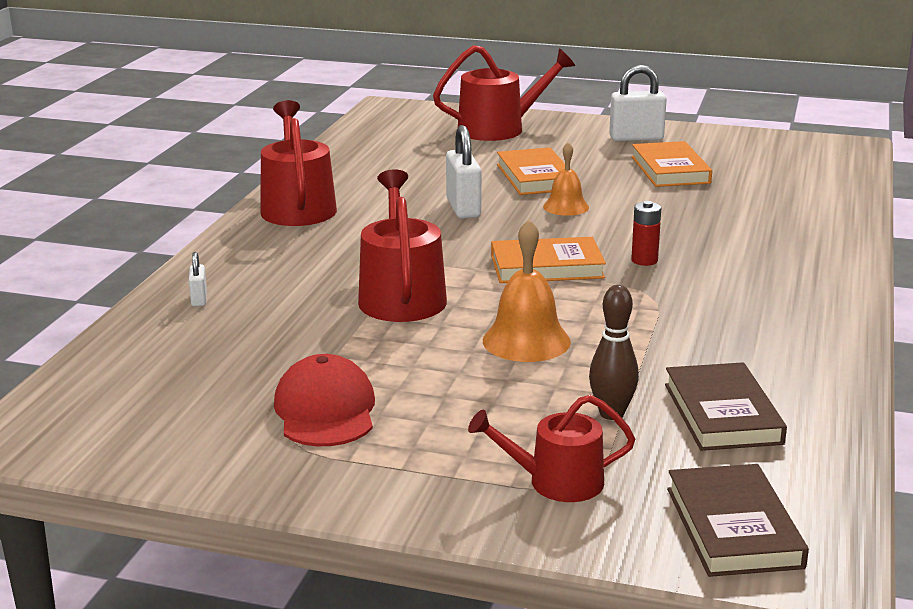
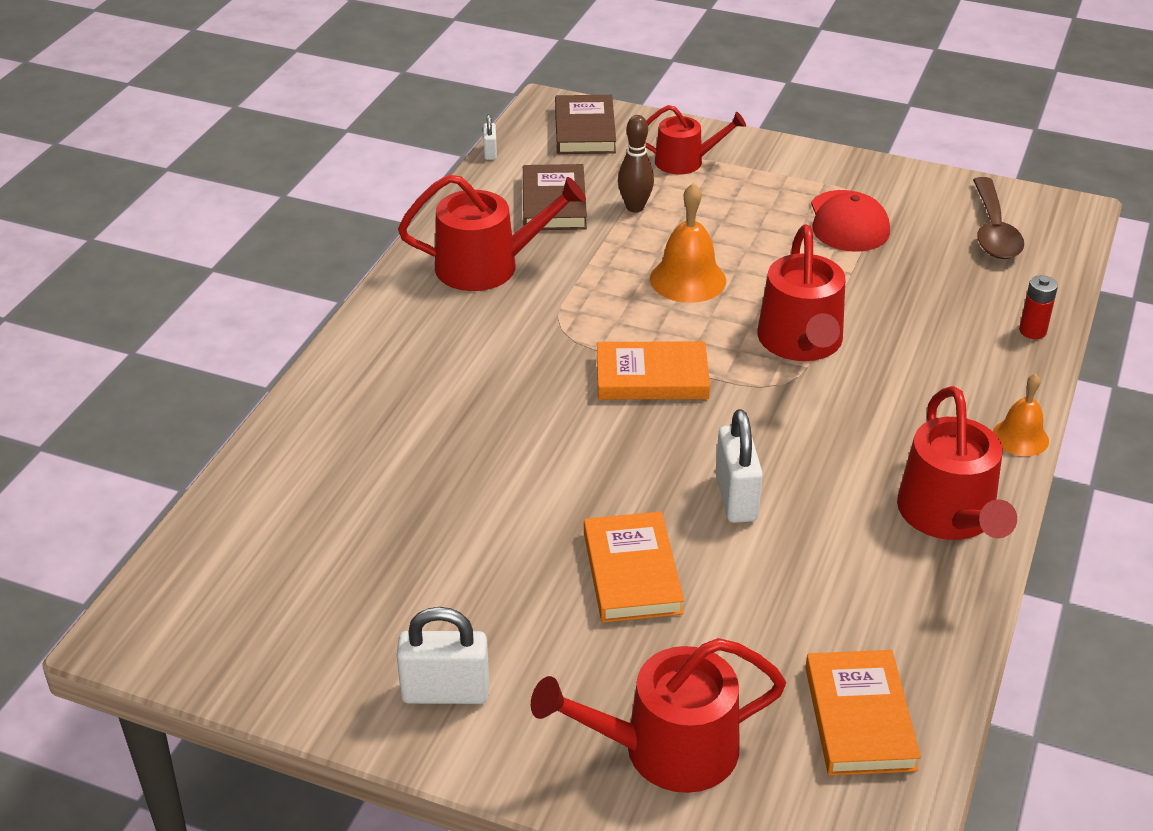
camera: 175 degrees left, 15 degrees up
white padlock [189,252,207,307] -> white padlock moved to [483,114,497,160]
orange bell [543,142,589,216] -> orange bell moved to [993,373,1049,456]
red battery [631,201,661,266] -> red battery moved to [1019,275,1058,339]
orange book [632,141,712,187] -> orange book moved to [805,650,921,776]
none -> red watering can [398,174,586,291]
none -> brown spoon [973,177,1024,259]

